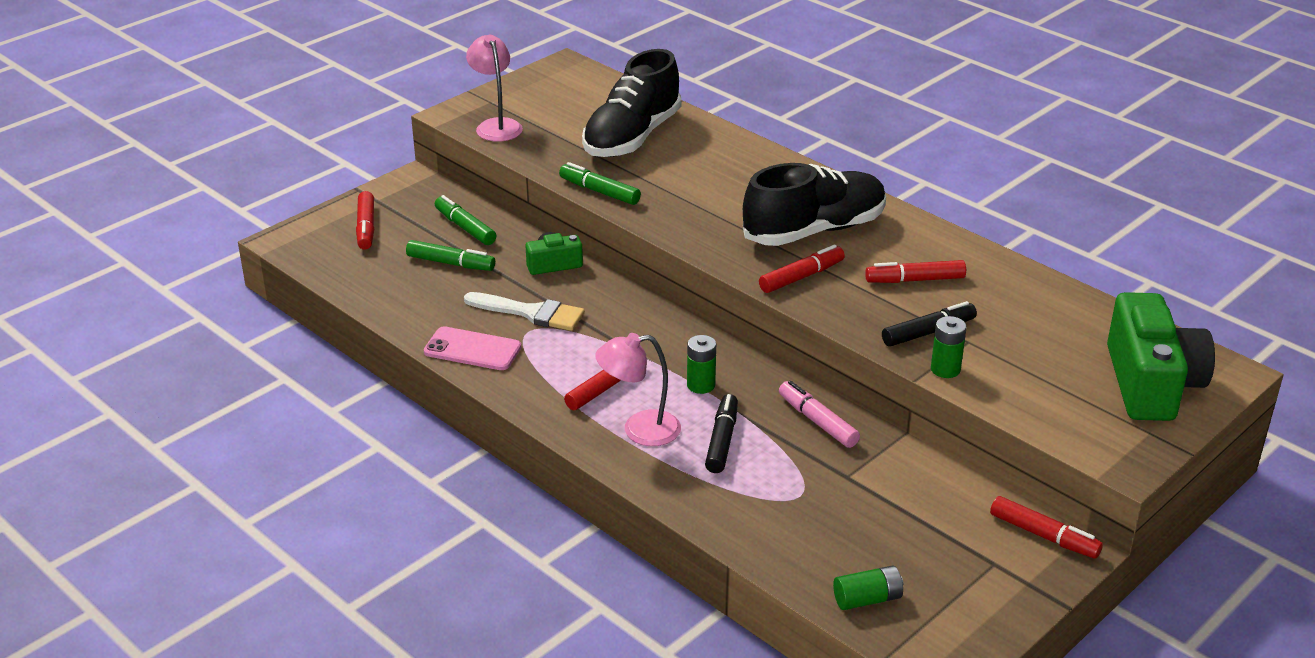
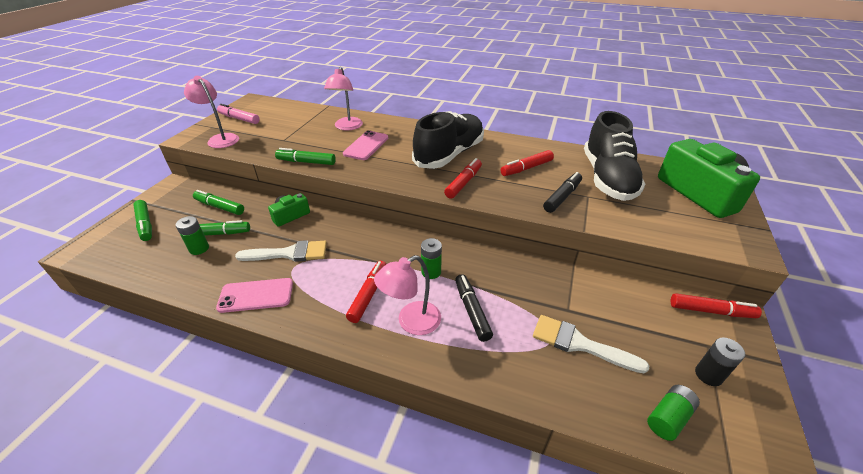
camera: 25 degrees left, 5 degrees up
red marker [356,191,374,250] -> green marker [133,200,152,241]
black shoe [582,49,682,157] -> black shoe moved to [584,111,645,201]
pink marker [779,381,860,448] -> pink marker moved to [217,104,260,124]
green battery [931,316,967,378] -> green battery moved to [176,216,209,255]
none -> pink lamp [324,67,363,131]
none -> pink phone [343,131,388,160]
none -> white brush [533,315,650,373]
none -> black battery [695,338,745,386]

